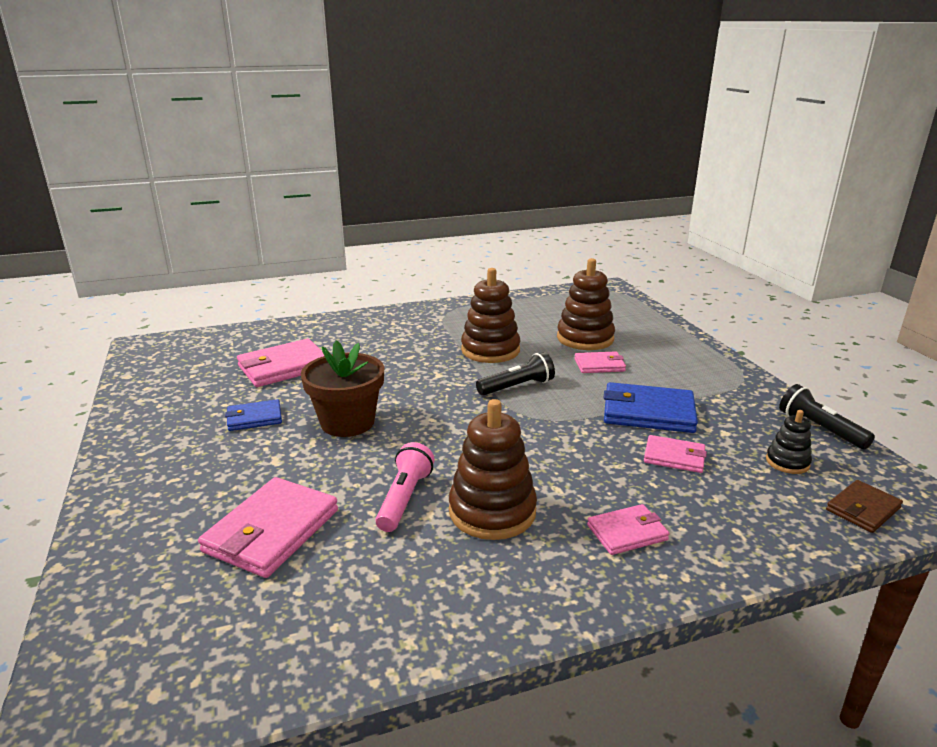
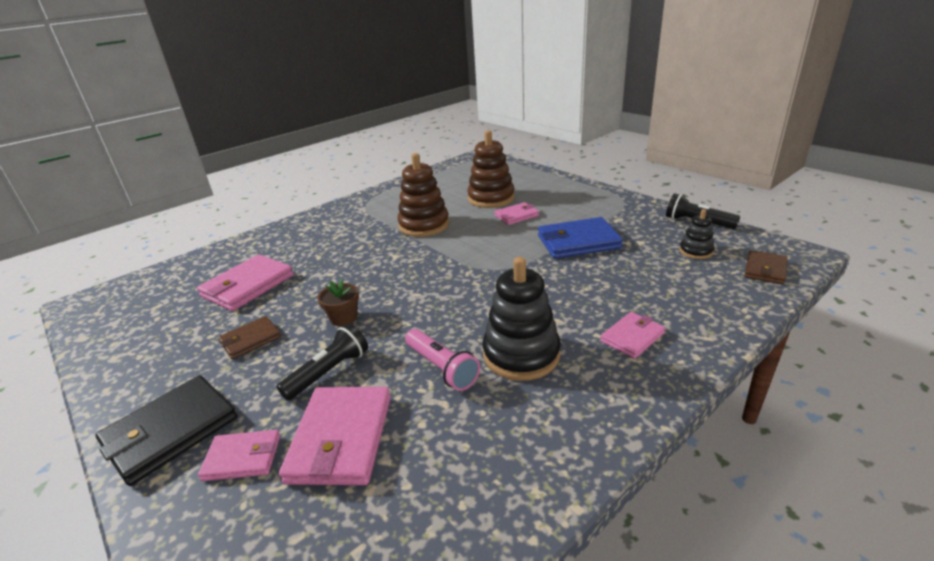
camera: 20 degrees left, 5 degrees up
blue wallet [225,399,282,431] -> brown wallet [218,316,281,359]
brown flower pot [301,340,384,437] -> brown flower pot [317,279,359,326], size x0.53
pink flashlight [375,442,435,532] -> pink flashlight turned 150 degrees clockwise [405,329,480,391]
brown stacking toy [449,399,537,540] -> black stacking toy [483,257,561,381]
black flashlight [476,352,555,396] -> black flashlight moved to [277,323,368,401]
pink wallet [644,435,707,473] -> pink wallet moved to [198,430,280,481]
none -> black wallet [95,375,237,486]

